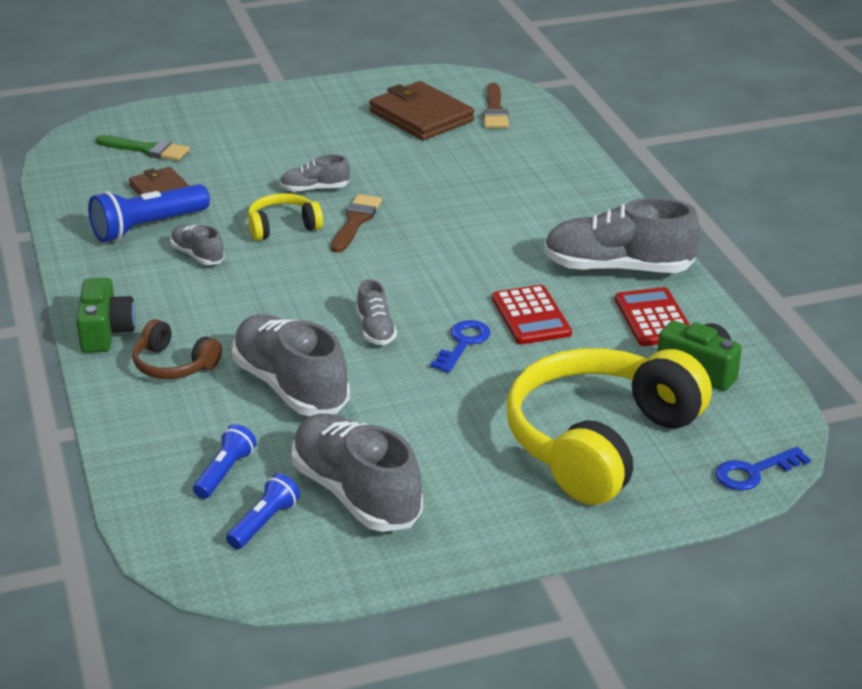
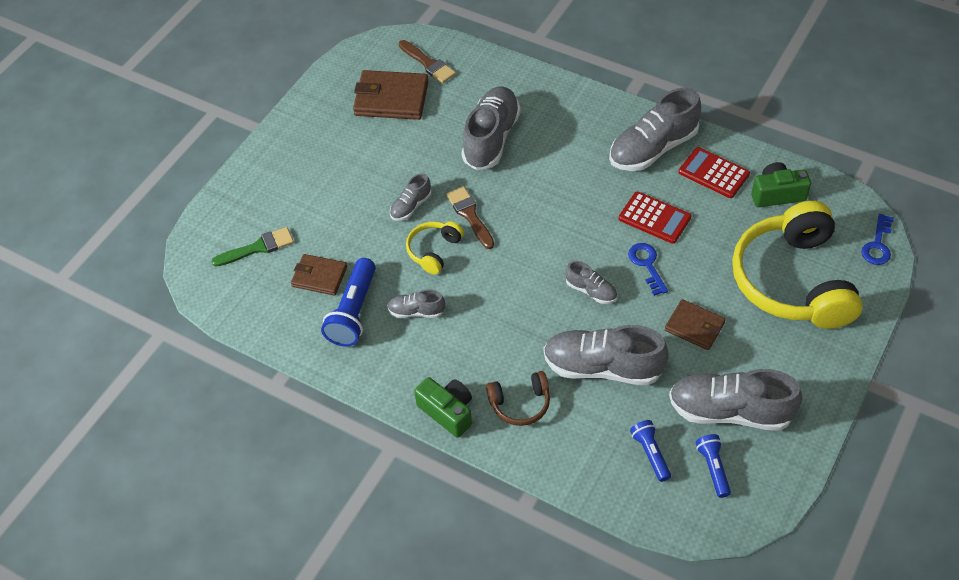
camera: 40 degrees left, 20 degrees up
none -> grey shoe [461,86,521,170]
none -> brown wallet [665,299,726,350]

